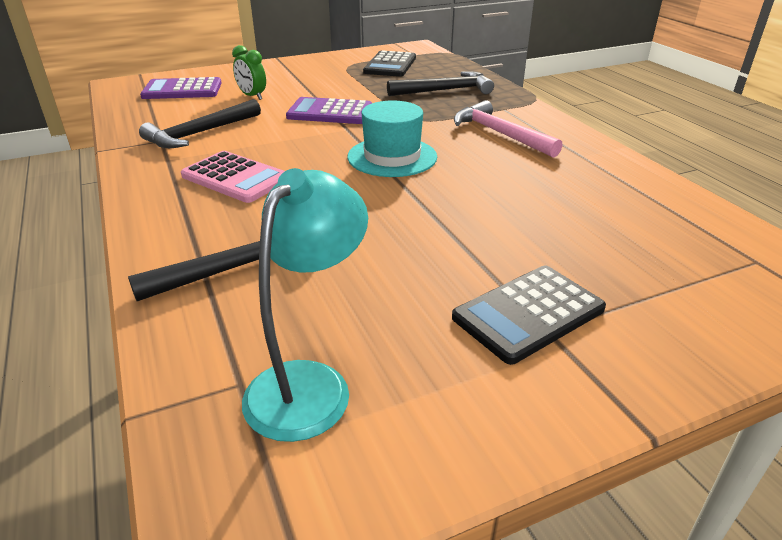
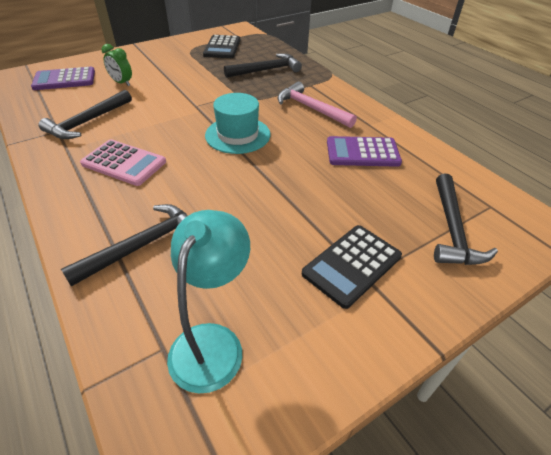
camera: 10 degrees left, 10 degrees up
purple calculator [286,97,372,124] -> purple calculator moved to [327,136,402,167]
none -> black hammer [434,174,498,265]

